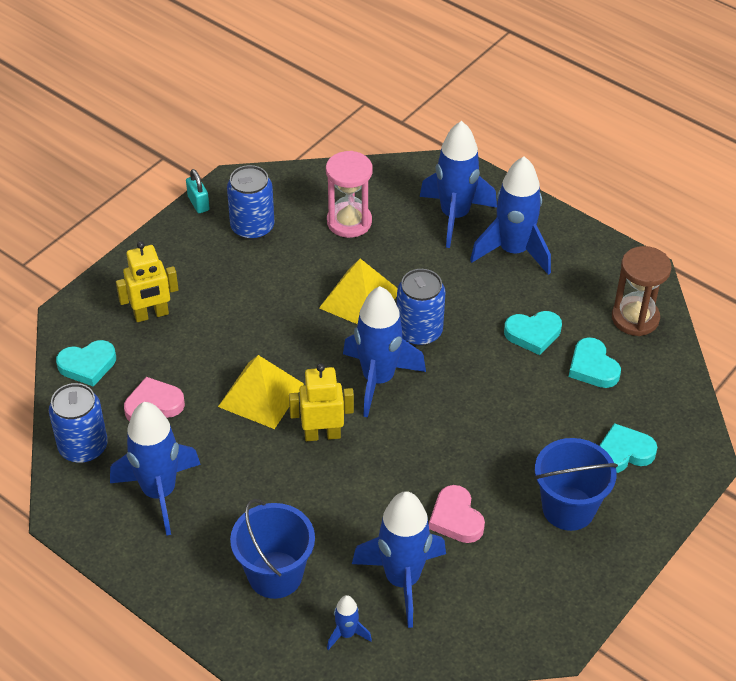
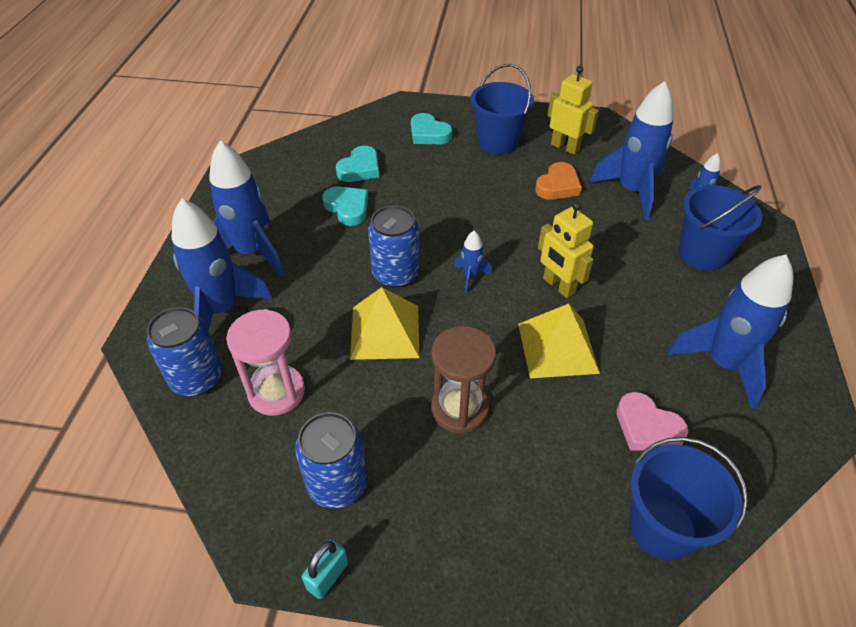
camera: 120 degrees left, 0 degrees up
blue can [49,383,108,463] -> blue can moved to [147,307,223,396]
turquoise heart [56,340,116,387] -> blue bucket [629,437,748,560]
yellow robot [116,241,179,322] -> yellow robot moved to [548,66,599,155]
blue rocket [343,286,426,418] -> blue rocket [454,231,492,293], size x0.46
pink heart [429,485,485,543] -> orange heart [535,162,582,200]
brown hourglass [612,246,672,336] -> brown hourglass moved to [431,326,496,434]

